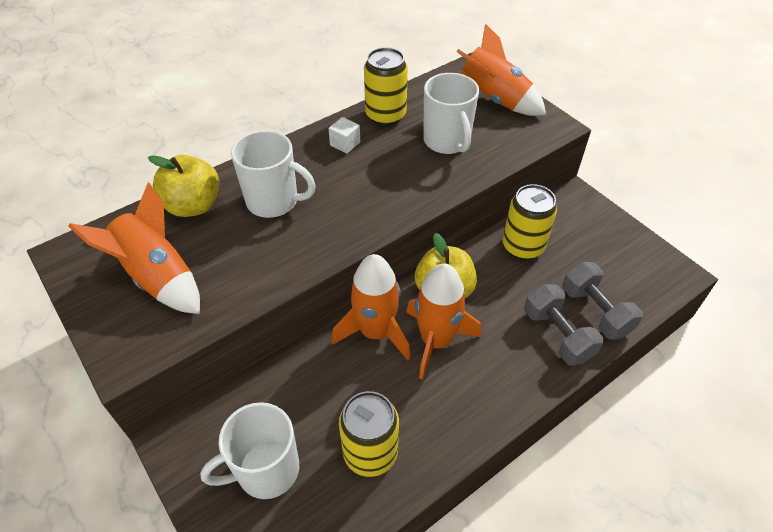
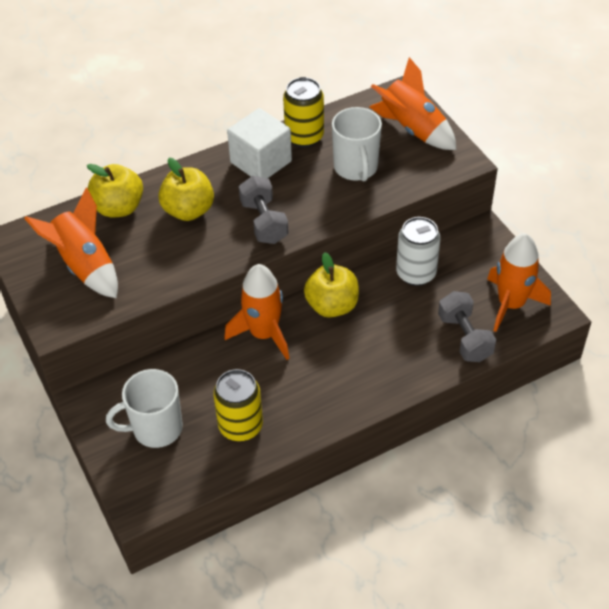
camera: 10 degrees right, 0 degrees up
white mug [231,130,316,218] -> yellow apple [158,158,214,221]
white cube [329,117,360,154] -> white cube [227,108,292,178], size x2.17
orange rocket [406,263,481,379] -> orange rocket moved to [487,233,551,332]
yellow can [503,184,557,260] -> white can [396,217,441,286]
grey dumbbell [524,284,604,366] -> grey dumbbell moved to [239,176,289,244]

